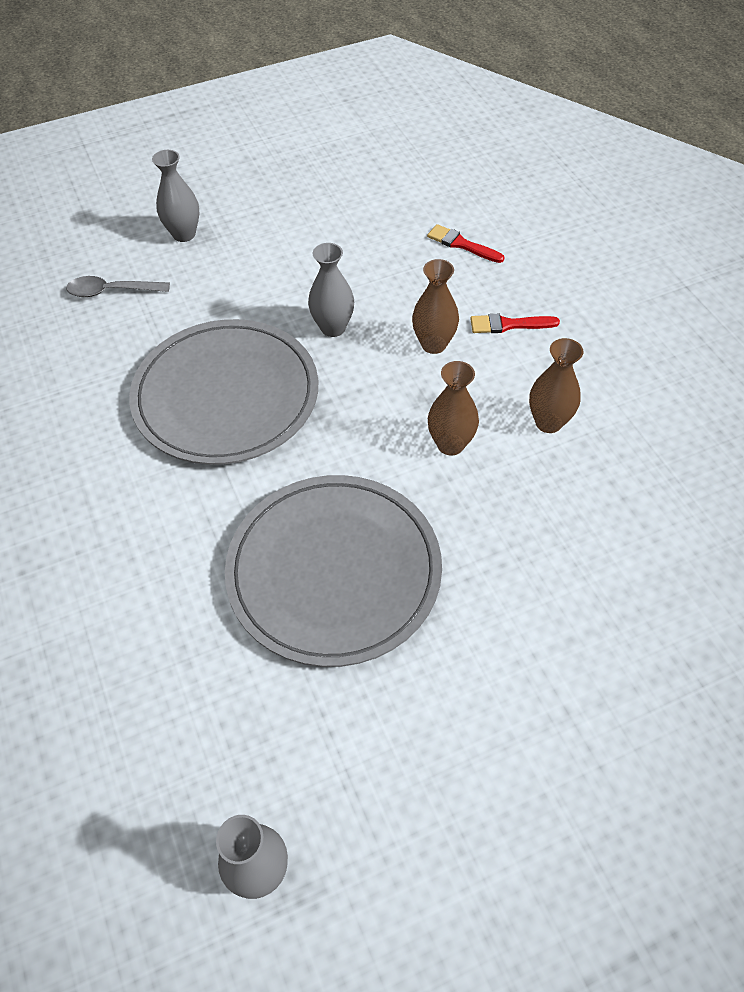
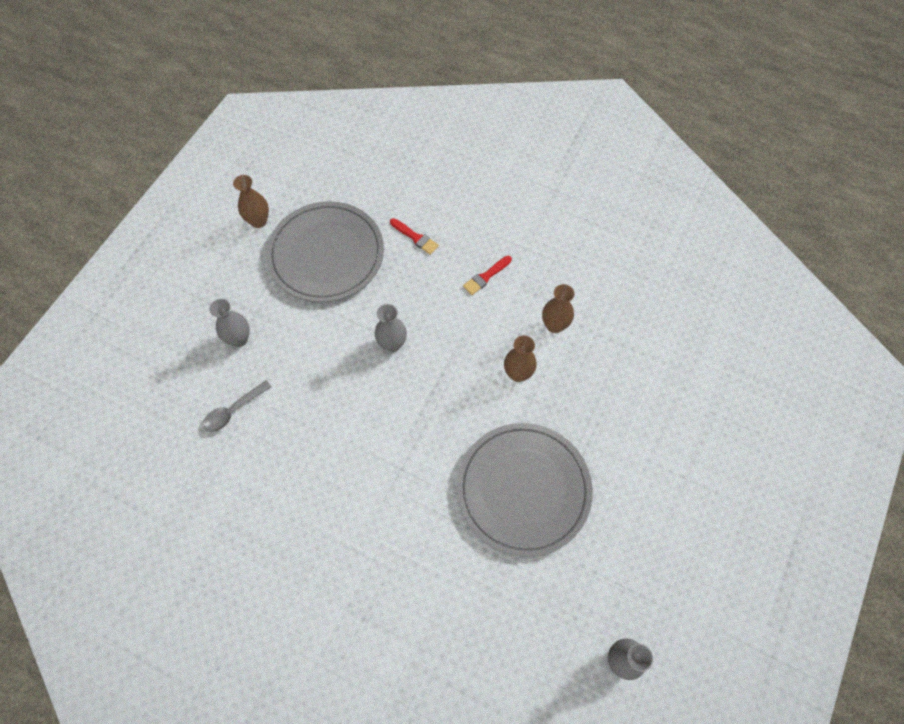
camera: 40 degrees left, 10 degrees up
grey plate [129,319,318,465] -> grey plate moved to [266,201,384,302]
brown vase [412,259,459,354] -> brown vase moved to [233,175,269,228]
red brush [427,224,505,263] -> red brush turned 135 degrees counterclockwise [390,218,439,255]

